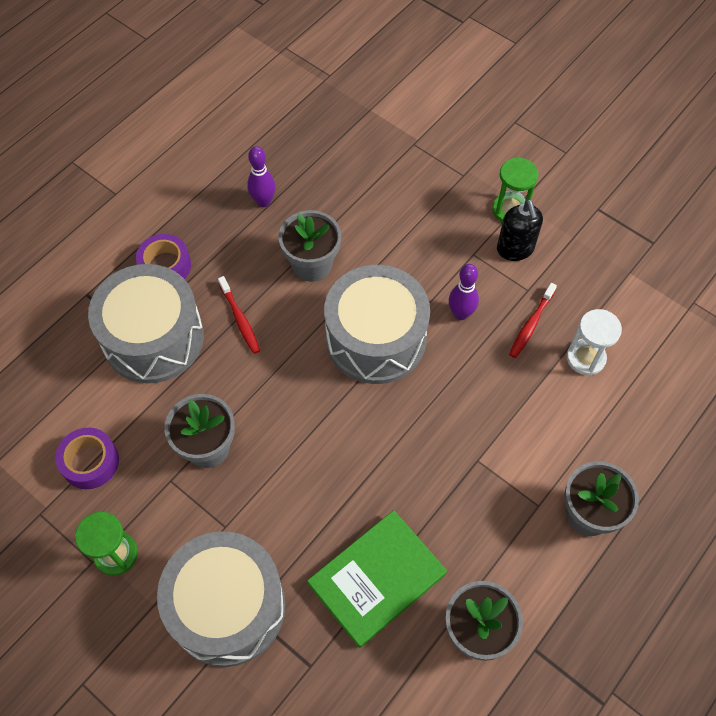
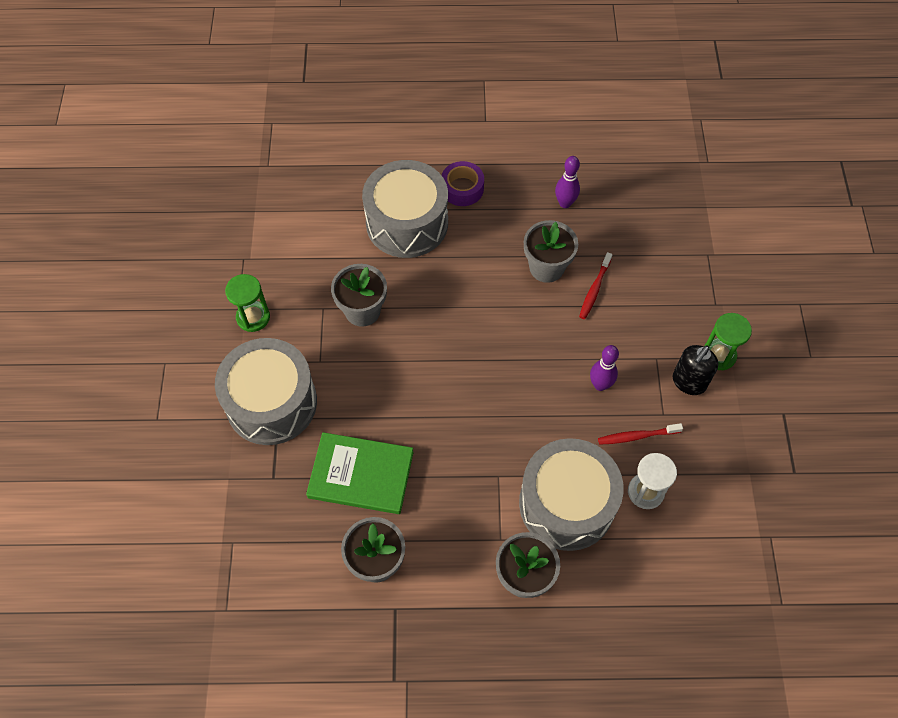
camera: 50 degrees right, 0 degrees up
purple tape [55,428,119,489] -> none
red toothbrush [218,276,260,354] -> red toothbrush moved to [579,252,612,319]
grey drum [324,265,430,384] -> grey drum moved to [519,438,624,551]

